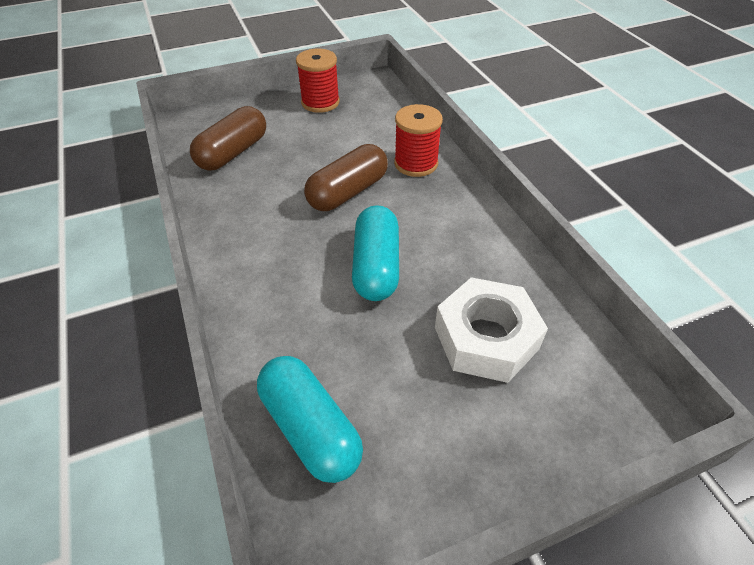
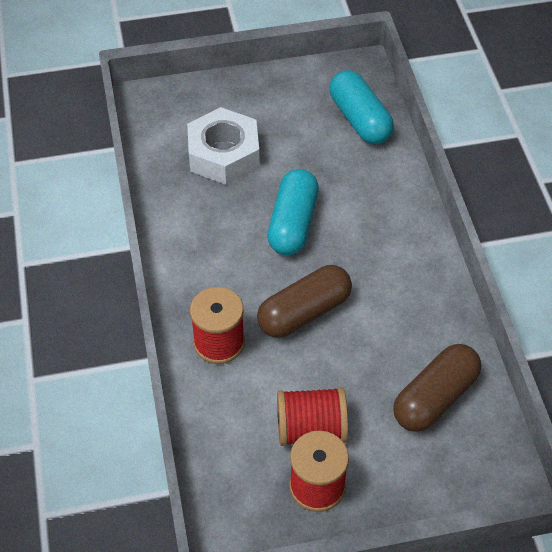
camera: 170 degrees left, 5 degrees up
none -> red spool [277,387,348,446]

